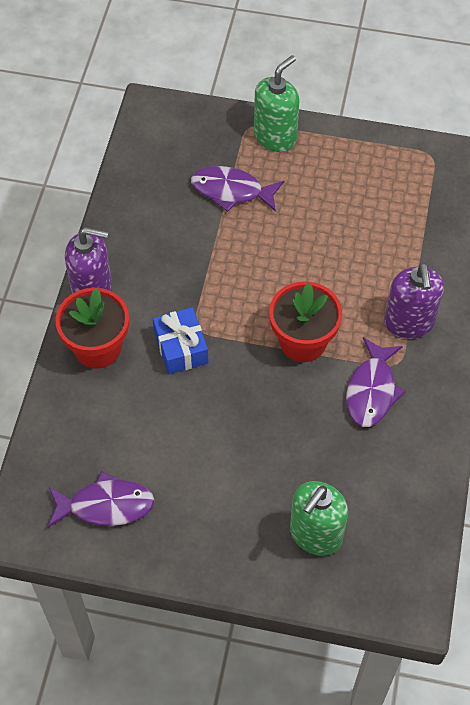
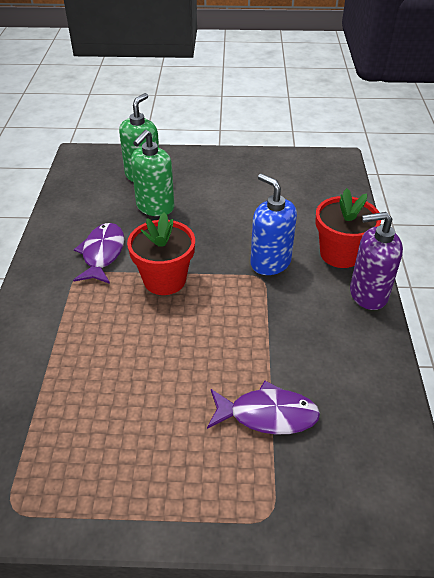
camera: 170 degrees right, 15 degrees down
purple fish [48,471,155,528] -> none
blue gift [153,307,208,374] -> blue soap dispenser [250,173,297,275]
green soap dispenser [254,55,299,152] -> green soap dispenser moved to [131,130,174,216]
purple soap dispenser [384,263,444,339] -> none

